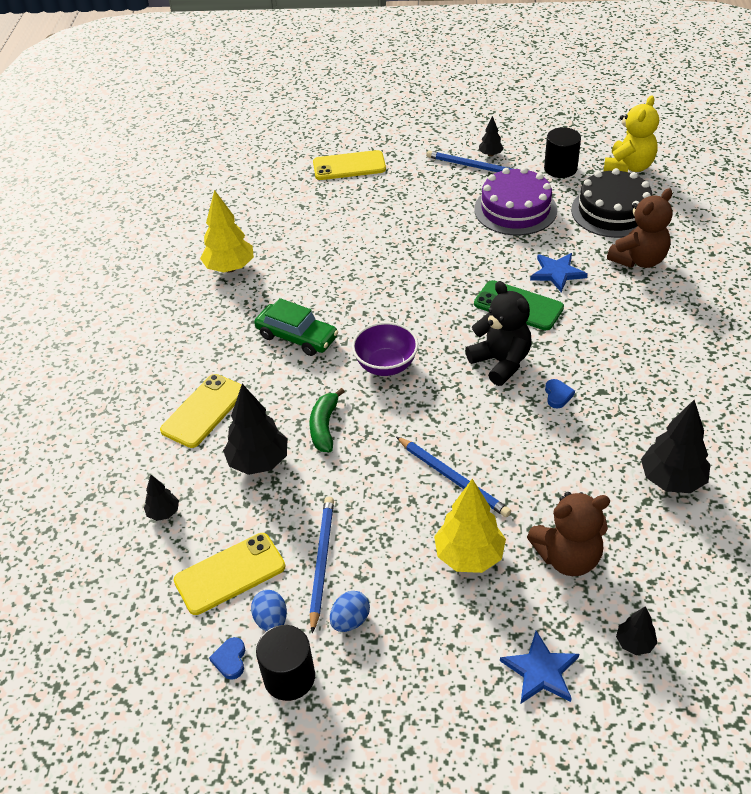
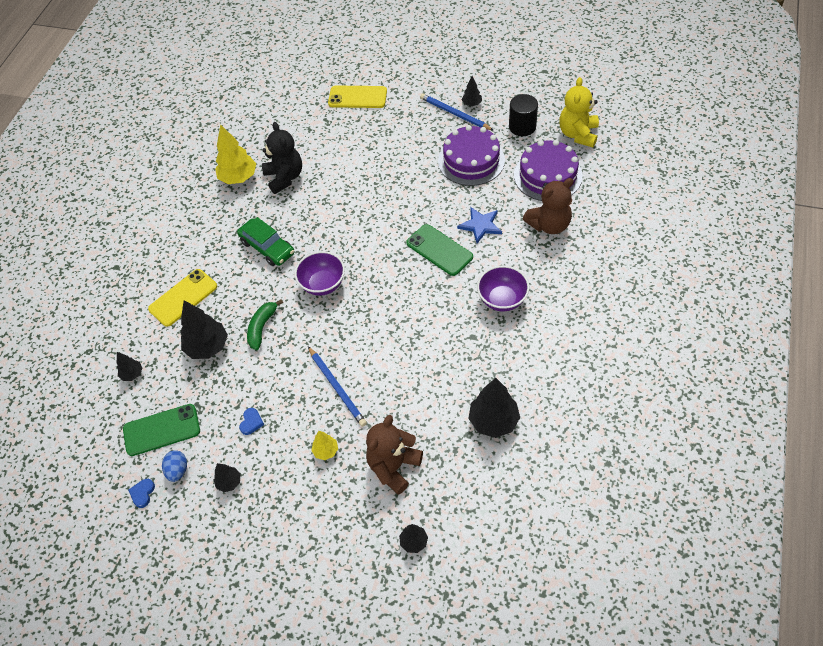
camera: 15 degrees right, 10 degrees up
yellow phone [174,533,285,615] -> green phone [123,404,200,456]
black cylinder [256,625,315,701] -> none
blue pencil [309,497,334,634] -> none
blue egg [330,591,370,632] -> black tree [214,463,240,492]
yellow tree [434,479,506,573] -> yellow tree [311,431,338,460], size x0.52
black teddy bear [465,281,531,386] -> black teddy bear moved to [262,122,302,194]
blue star [500,631,579,704] -> none
brown teddy bear [527,492,610,576] -> brown teddy bear turned 120 degrees clockwise [366,415,423,495]
blue heart [545,379,575,408] -> blue heart moved to [239,408,264,435]
black cake [571,168,653,238] -> purple cake [514,140,583,201]
yellow teddy bear [603,95,659,172] -> yellow teddy bear turned 150 degrees clockwise [559,77,599,147]
none -> purple bowl [477,266,529,311]

